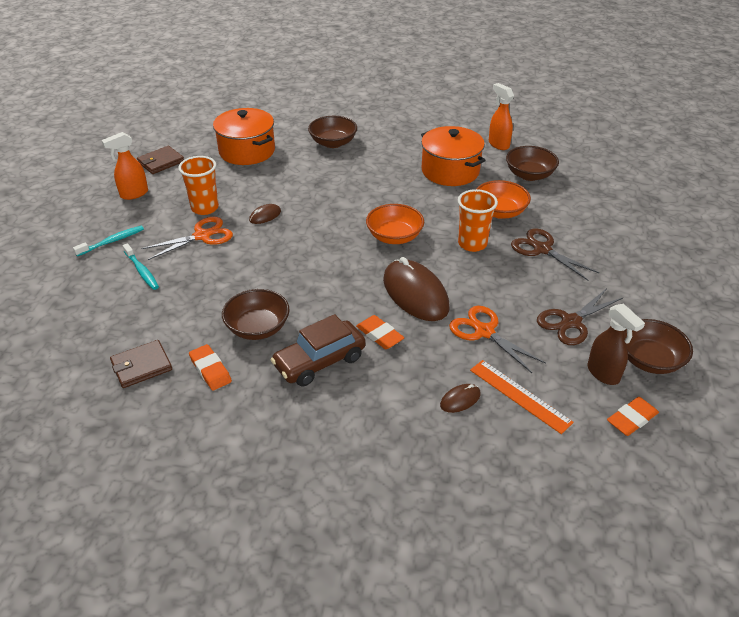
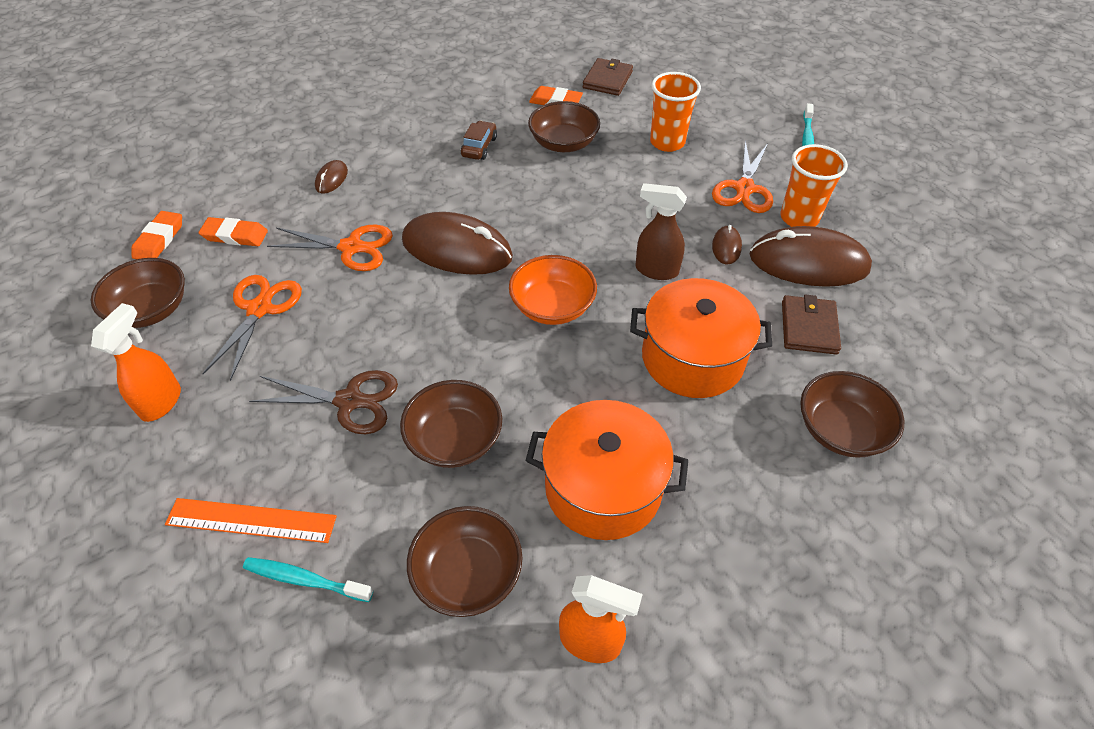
camera: 140 degrees right, 10 degrees up
orange spray bottle [101,132,148,200] -> orange spray bottle moved to [91,303,181,422]
turquoise toothbrush [123,243,159,290] -> turquoise toothbrush moved to [243,557,373,602]
brown wallet [137,146,184,174] -> brown wallet moved to [782,295,841,355]
orange pot [213,108,275,165] -> orange pot moved to [630,278,772,398]
brown car [270,314,366,386] -> brown car [461,121,497,160], size x0.56
orange eraser [356,315,404,349] -> orange eraser moved to [199,217,268,246]
orange cup [458,189,498,252] -> orange cup moved to [650,72,701,152]
orange ruler [470,360,574,434] -> orange ruler moved to [165,498,337,543]
orange bowl [477,180,531,219] -> brown bowl [400,380,502,468]
brown scissors [537,288,623,345] -> orange scissors [202,275,302,381]
brown spray bottle [588,304,645,385] -> brown spray bottle moved to [635,183,687,280]
none -> brown mouse [749,226,872,287]

